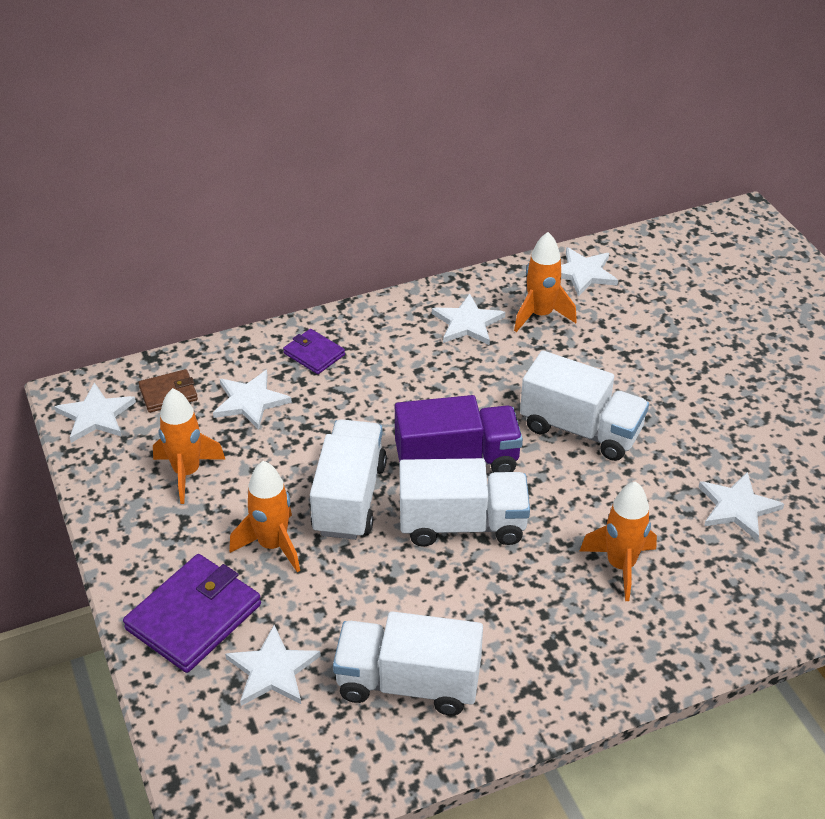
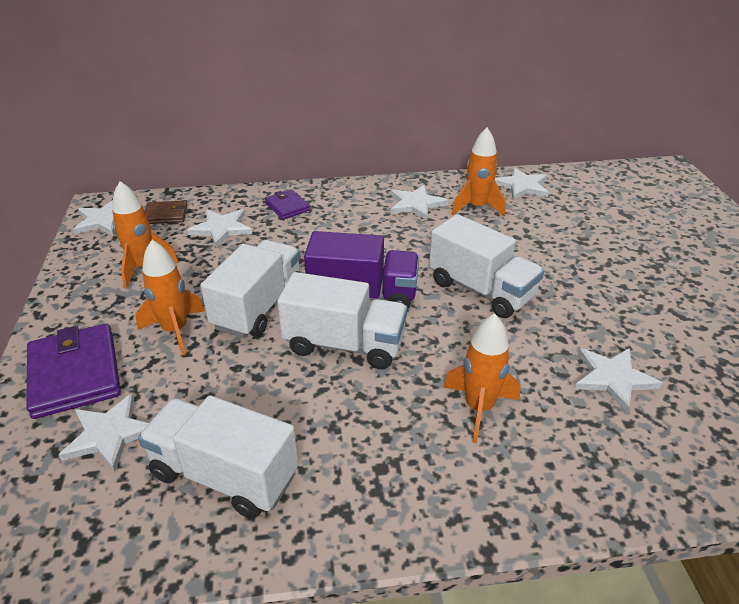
camera: 15 degrees right, 5 degrees down
purple wallet [123,554,261,673] -> purple wallet turned 75 degrees counterclockwise [26,323,121,419]

